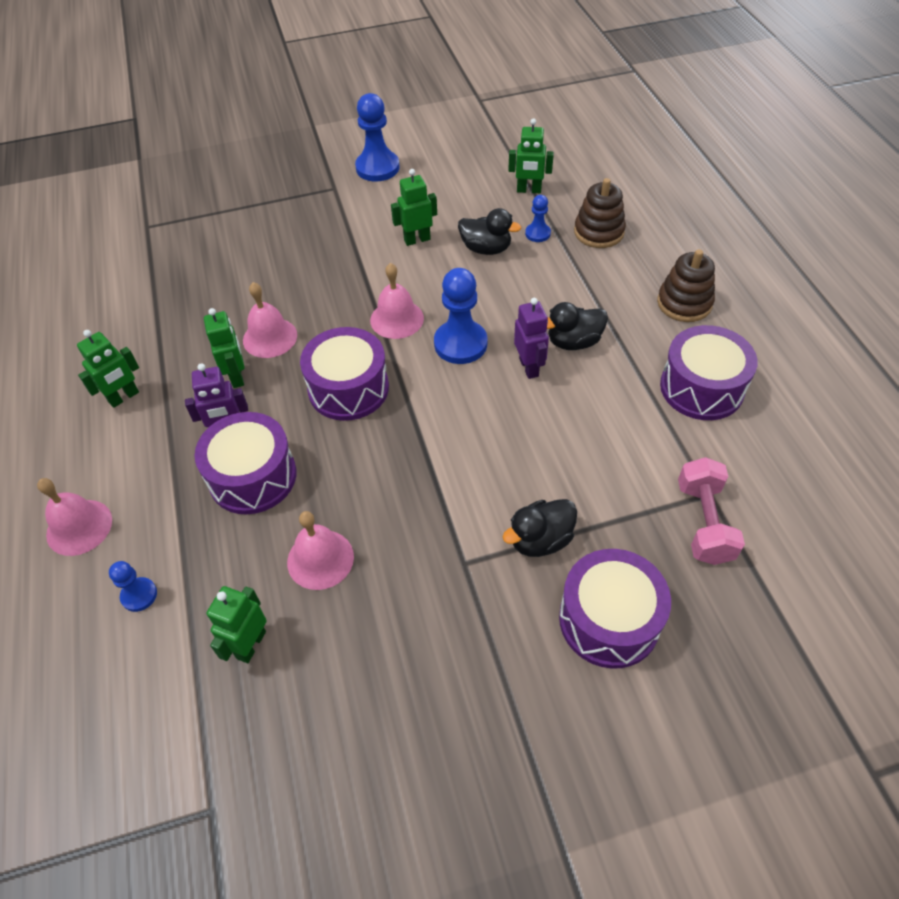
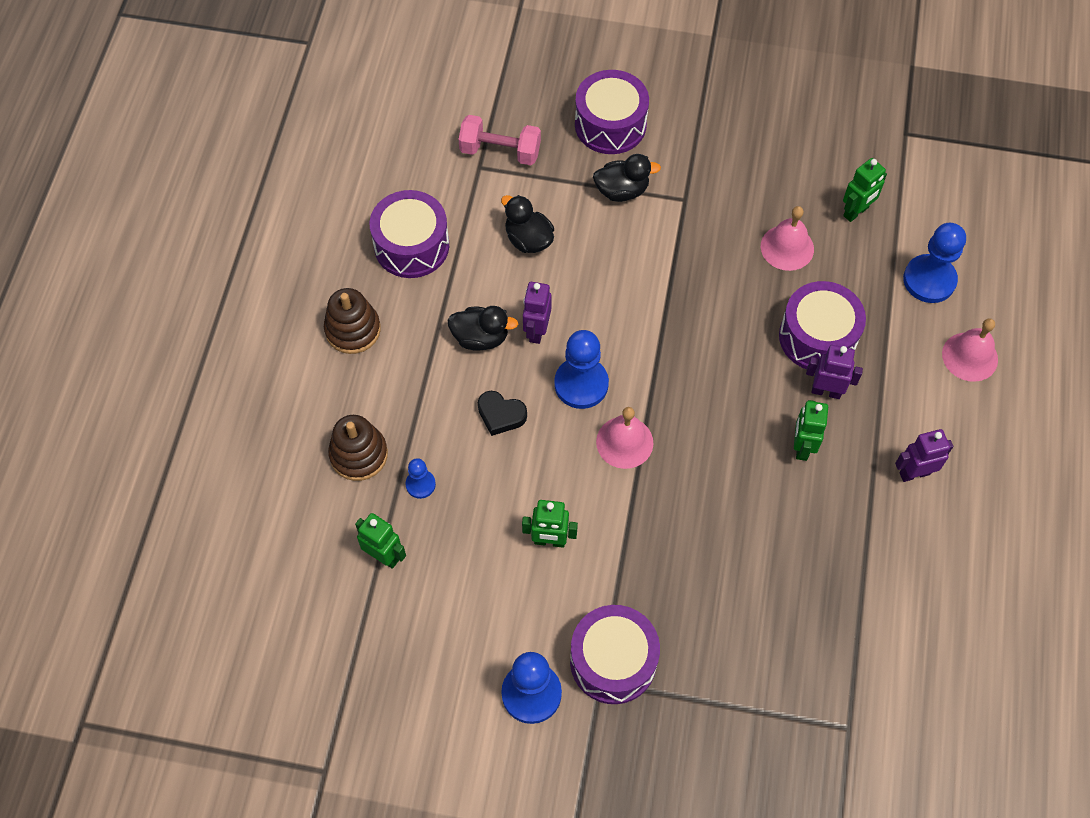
camera: 155 degrees left, 10 degrees up
green robot [77,330,139,408] -> purple robot [895,429,953,482]
blue pawn [109,561,157,612] -> blue pawn [903,223,966,303], size x1.88
pink bell [243,282,297,358] -> none
purple drum [300,327,389,421] -> purple drum moved to [570,605,660,704]
black duck [458,208,521,255] -> black duck moved to [501,195,554,253]
pink dumbbell [678,457,745,565] -> pink dumbbell turned 75 degrees clockwise [459,115,541,165]
none -> black heart [478,391,527,436]

